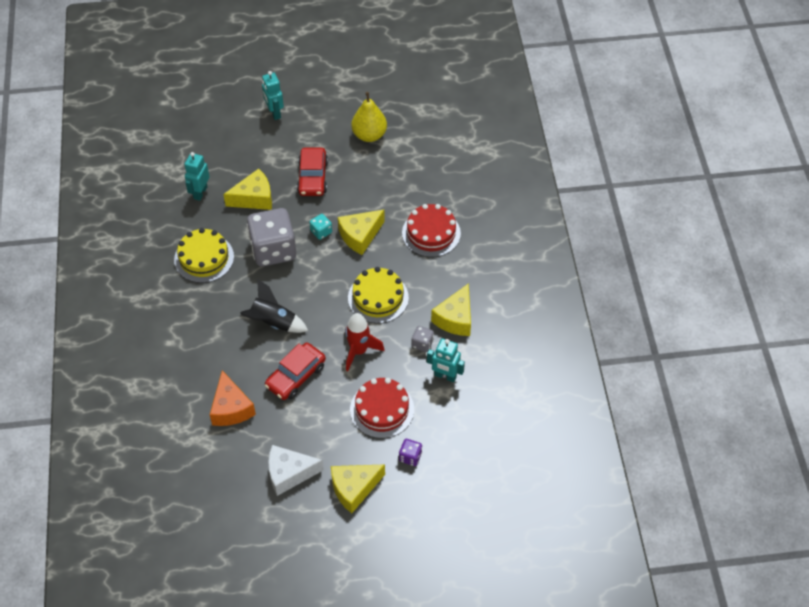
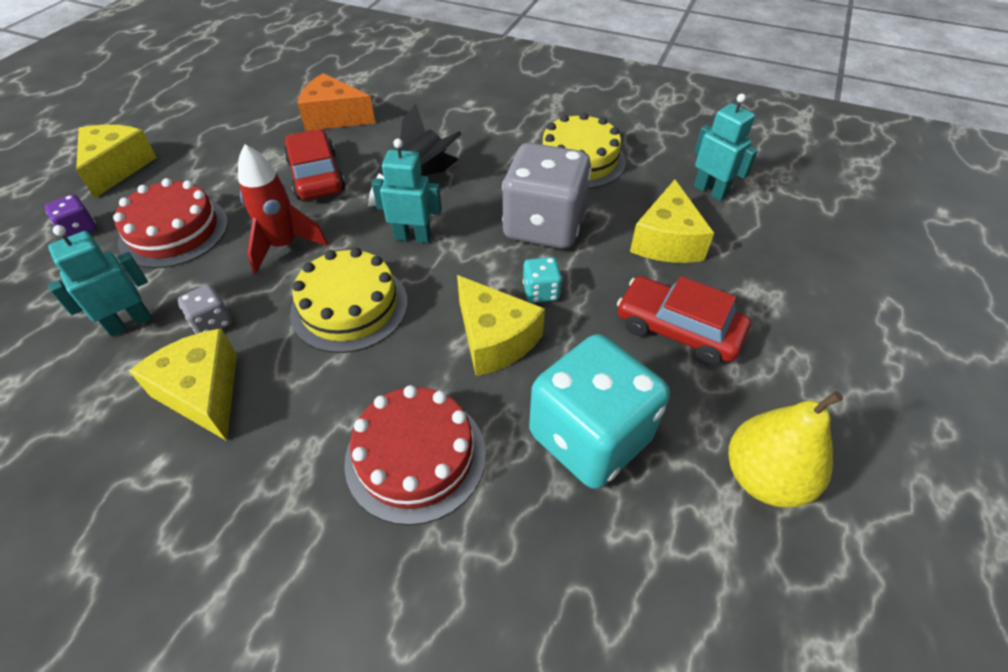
camera: 120 degrees right, 5 degrees down
turquoise robot [262,71,284,120] -> turquoise robot moved to [372,138,442,243]
white cheese [268,445,324,496] -> none
yellow cheese [338,209,385,255] -> yellow cheese turned 150 degrees clockwise [457,275,545,376]
none -> turquoise dice [529,334,670,489]

